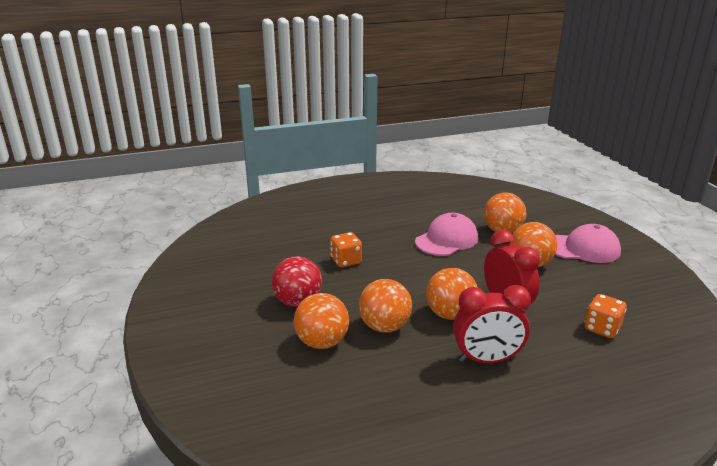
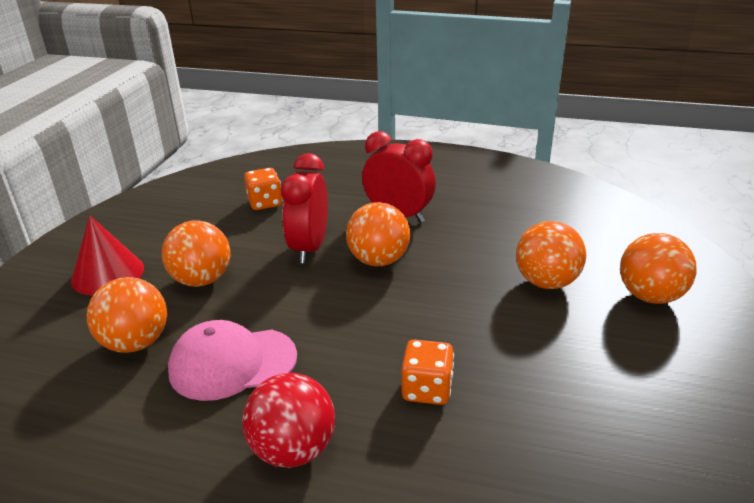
camera: 145 degrees left, 5 degrees up
red ball [272,256,322,307] -> red ball moved to [242,373,335,468]
orange ball [359,279,412,333] -> orange ball moved to [620,233,697,304]
pink cap [555,224,621,263] -> red cone [71,216,144,295]

